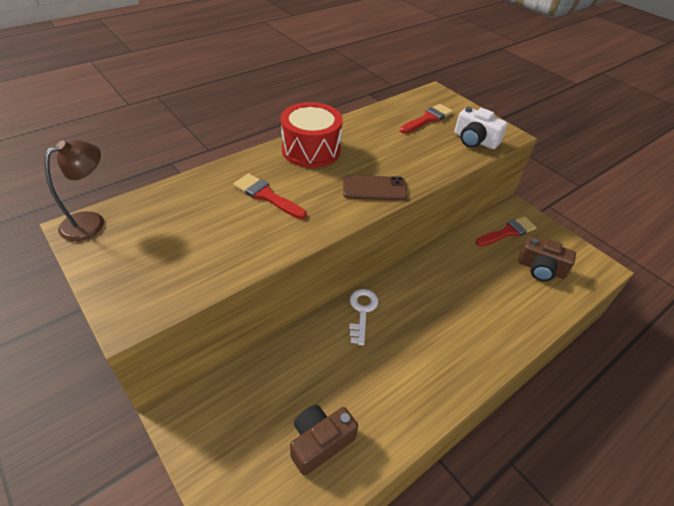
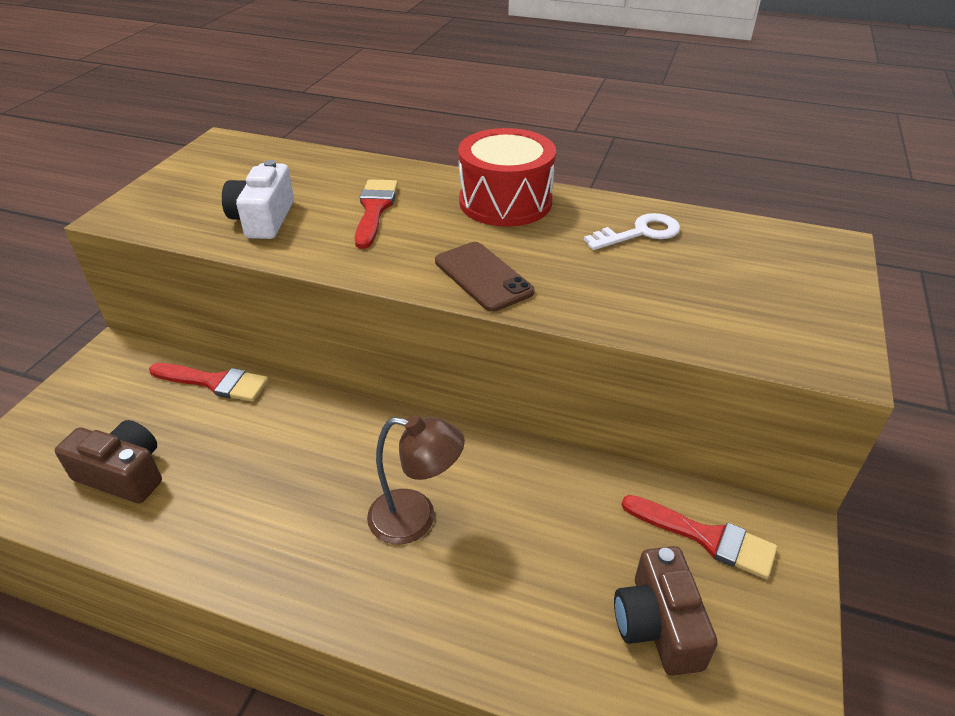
camera: 60 degrees right, 5 degrees down
brown lamp [44,140,104,241] -> brown lamp moved to [367,415,465,545]
white key [349,289,378,345] -> white key moved to [584,213,680,250]
red brush [400,104,453,133] -> red brush moved to [149,363,268,402]
white camera [454,107,507,149] -> white camera moved to [222,160,294,239]

